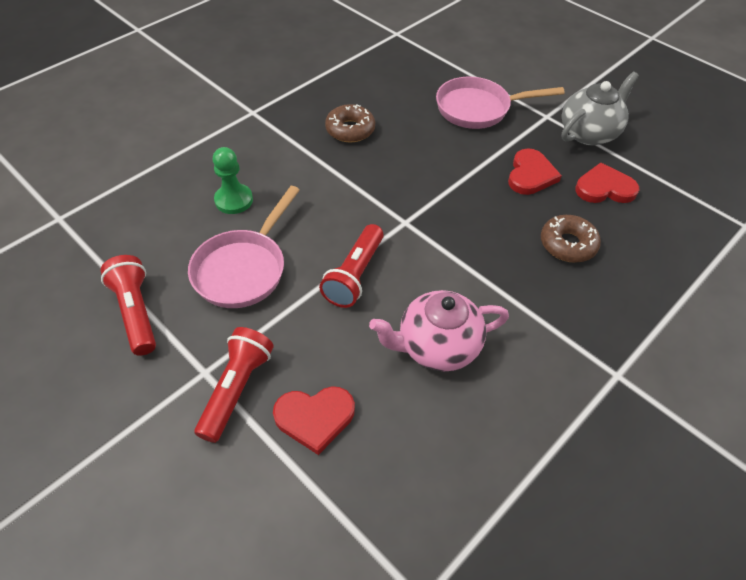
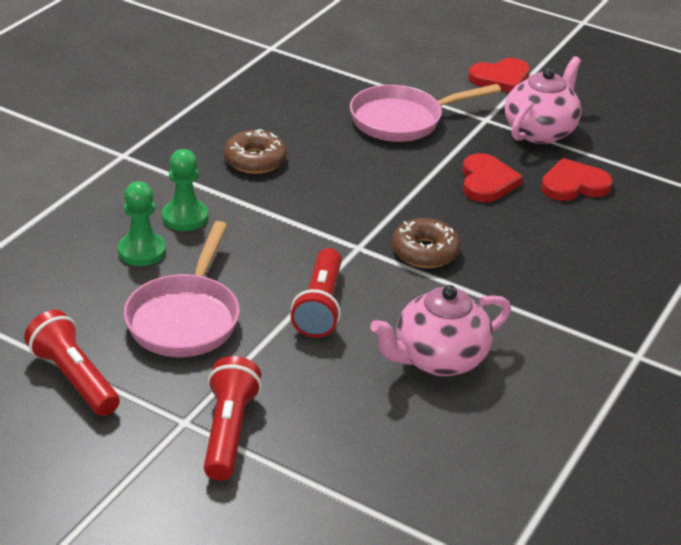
camera: 15 degrees left, 15 degrees down
red heart [273,386,355,455] -> red heart moved to [468,58,530,92]
brown donut [541,215,601,263] -> brown donut moved to [392,218,461,268]
grey teapot [561,72,639,145] -> pink teapot [505,56,582,144]
none -> green pawn [162,149,208,231]

